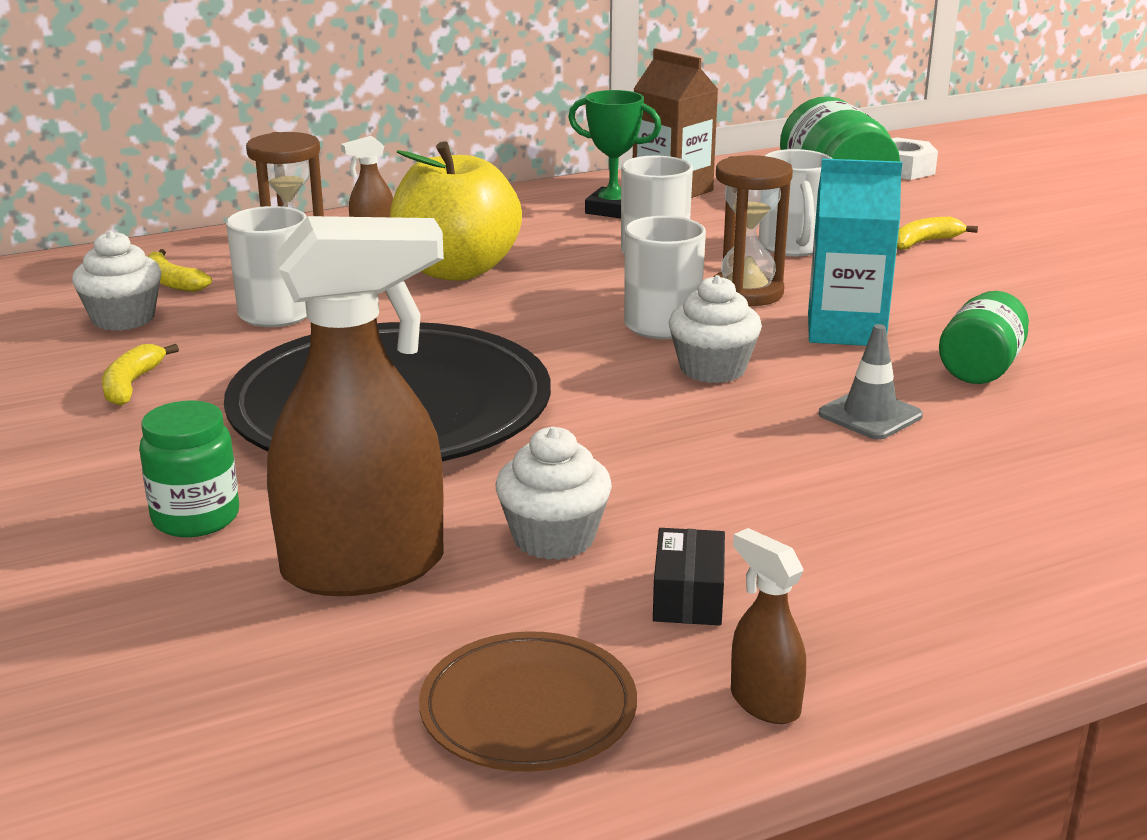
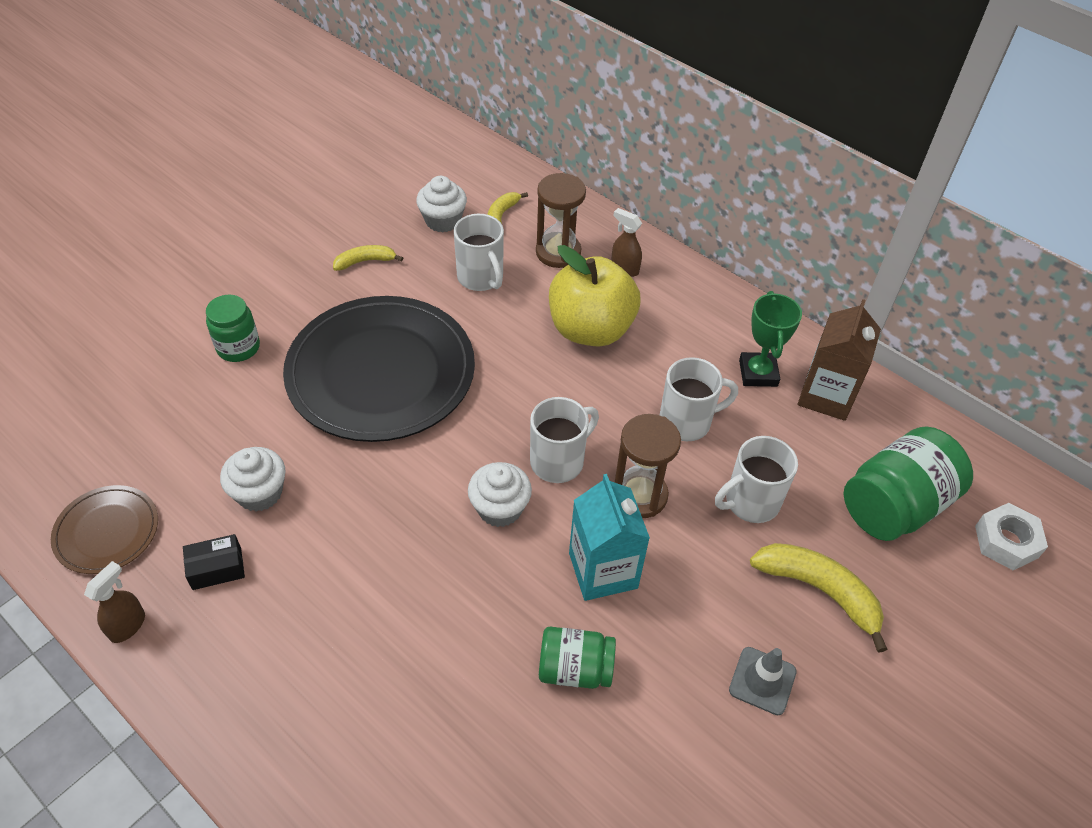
camera: 65 degrees right, 25 degrees up
brown spray bottle [267,216,444,596] -> none
grey traffic cone [818,324,923,440] -> grey traffic cone moved to [729,647,797,715]
yellow banana [897,217,978,250] -> yellow banana [750,543,888,653], size x1.72

